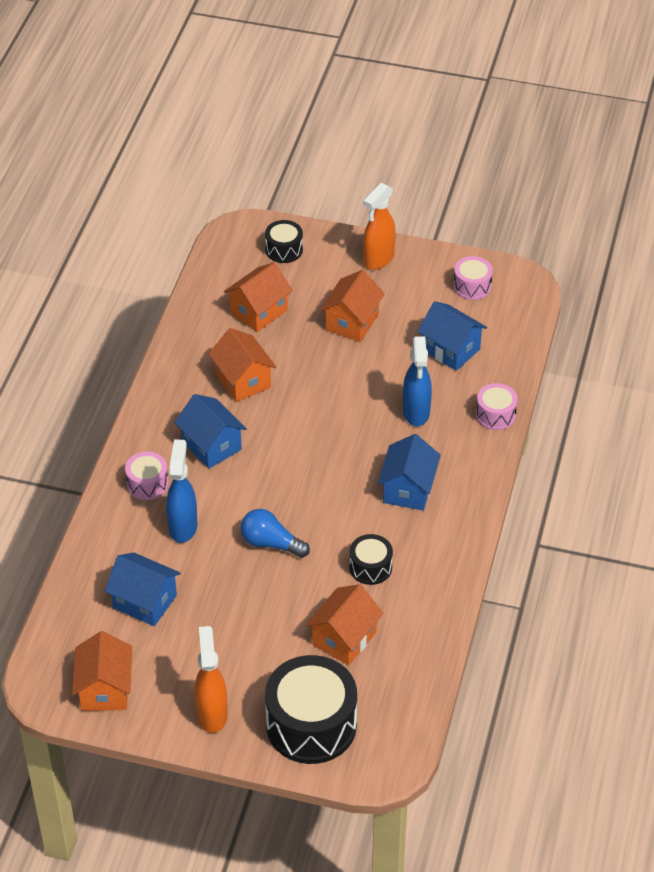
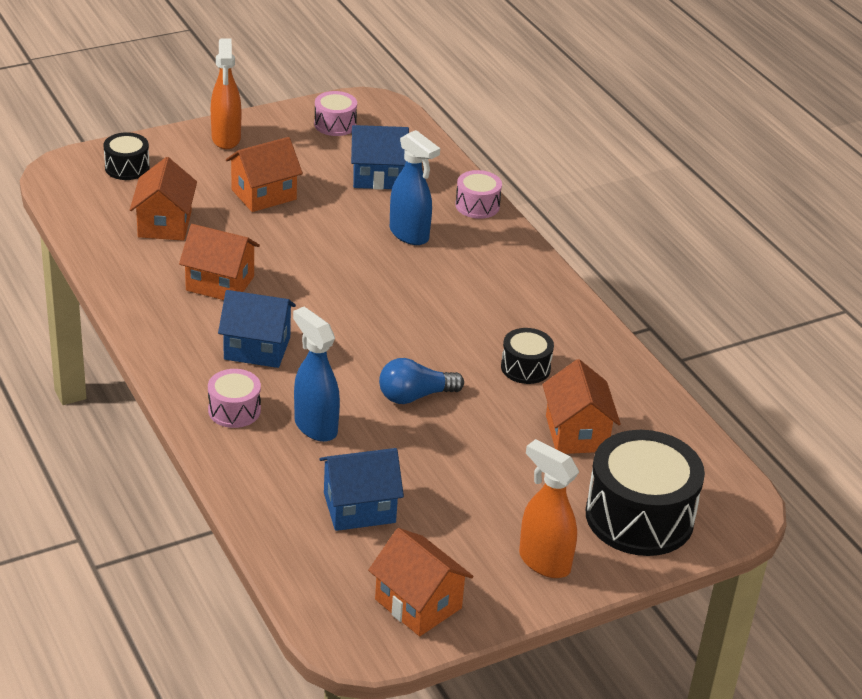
camera: 45 degrees left, 10 degrees down
orange house [320,270,385,342] -> orange house turned 75 degrees clockwise [226,137,303,212]
blue house [378,434,441,511] -> none

